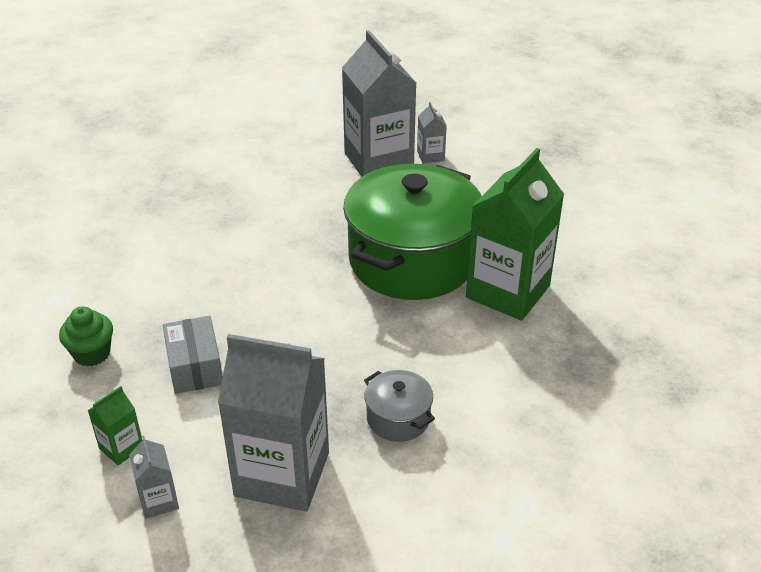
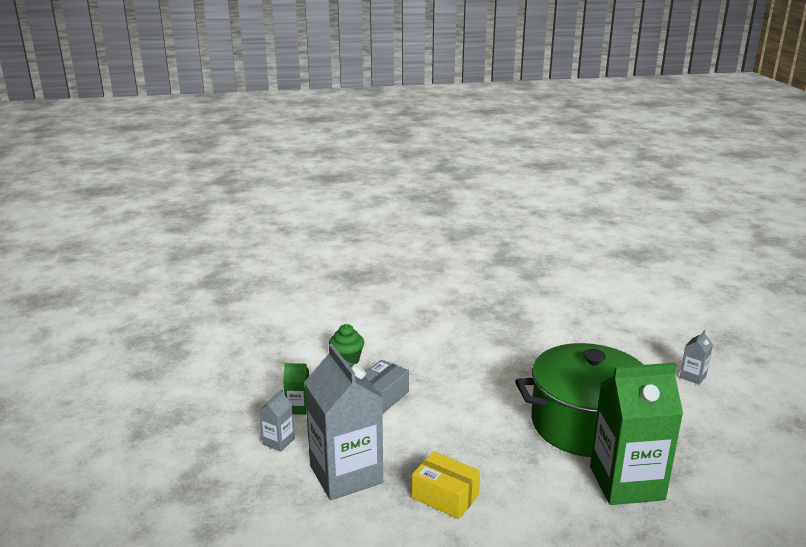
camera: 50 degrees right, 15 degrees down
grey carton [342,30,416,177] -> none
grey pot [364,370,435,442] -> yellow box [412,451,480,519]

